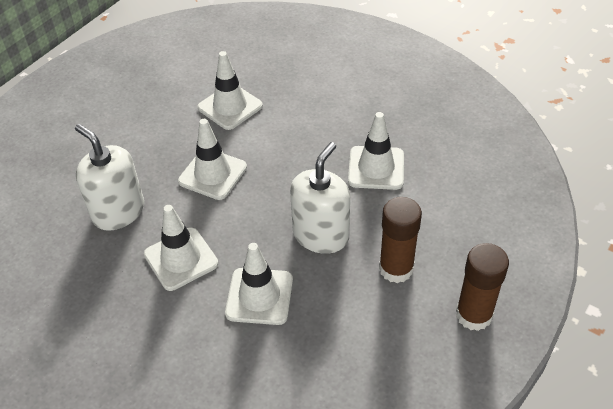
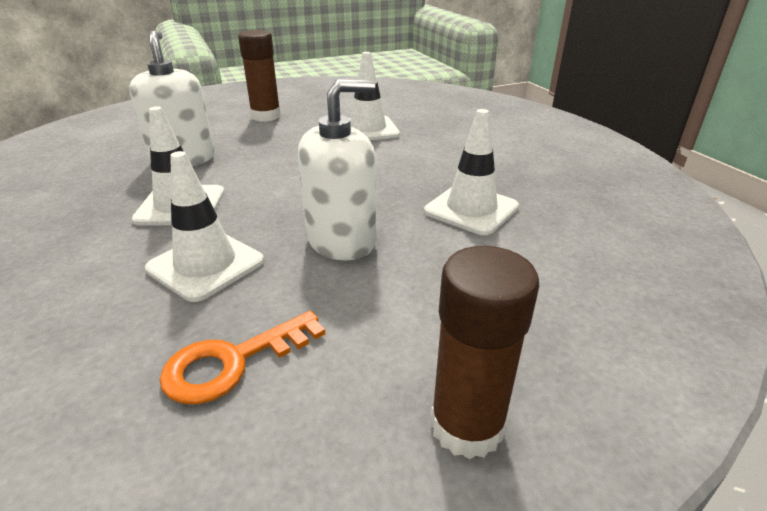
camera: 30 degrees right, 15 degrees down
white traffic cone [178,119,247,200] -> none
brown glue stick [379,197,422,283] -> brown glue stick moved to [238,30,281,122]
none -> orange key [159,311,325,404]

